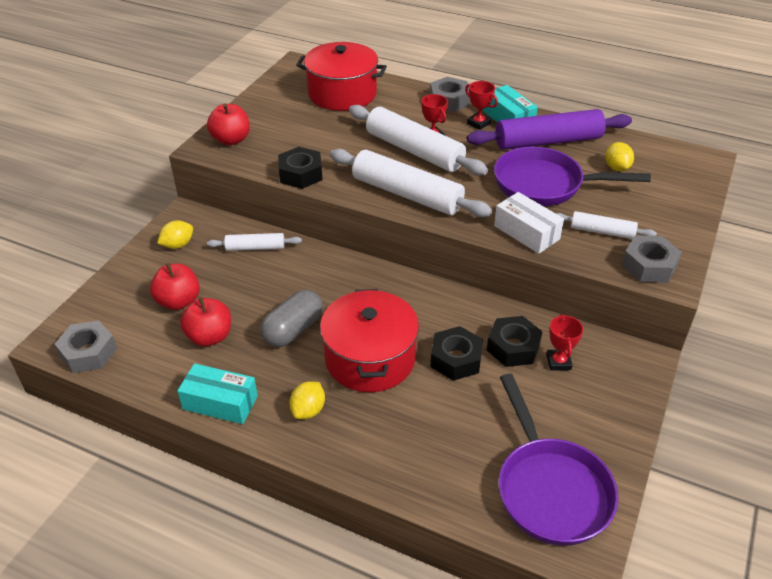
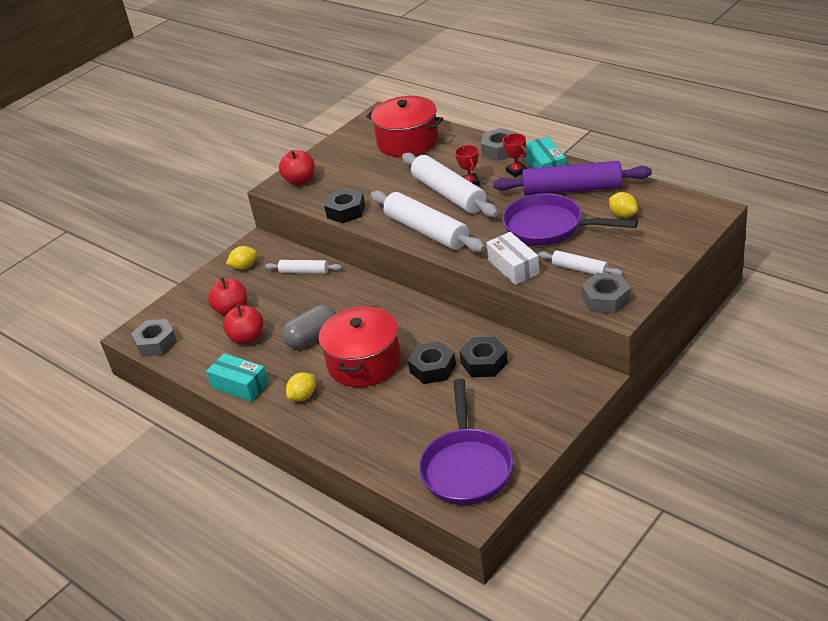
camera: 20 degrees right, 5 degrees down
red trophy [546,314,583,371] -> none
yellow lemon [605,142,634,171] -> yellow lemon turned 45 degrees counterclockwise [609,192,638,218]

